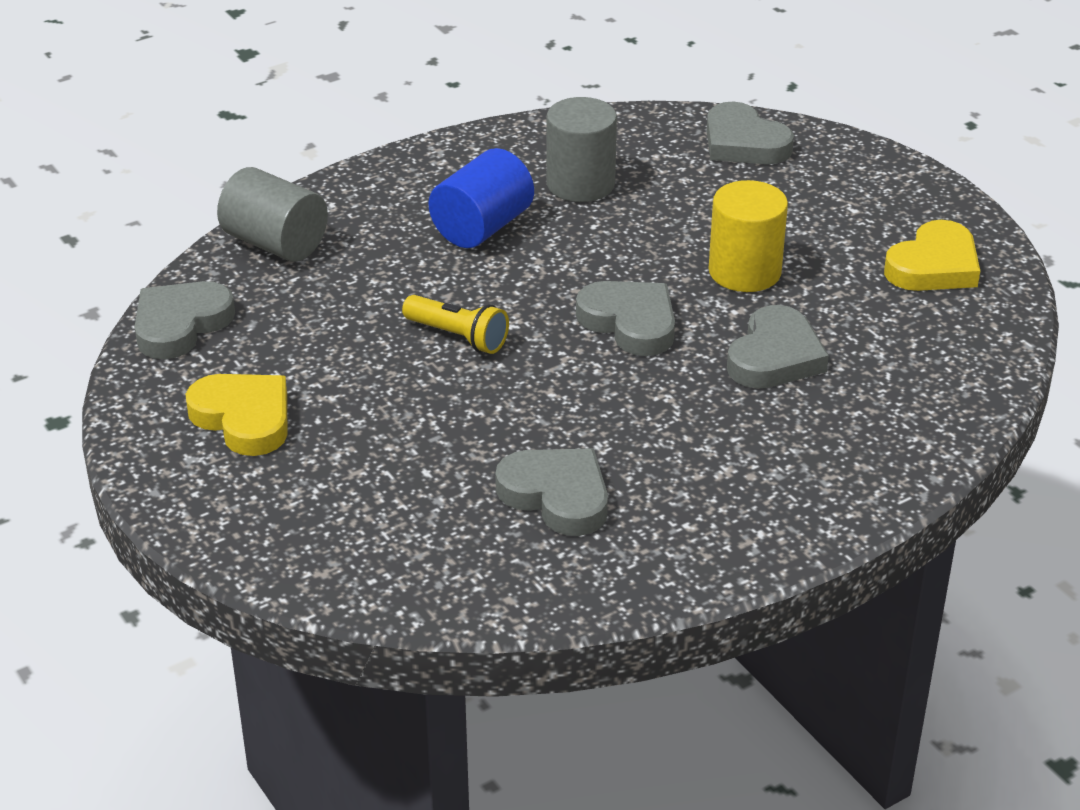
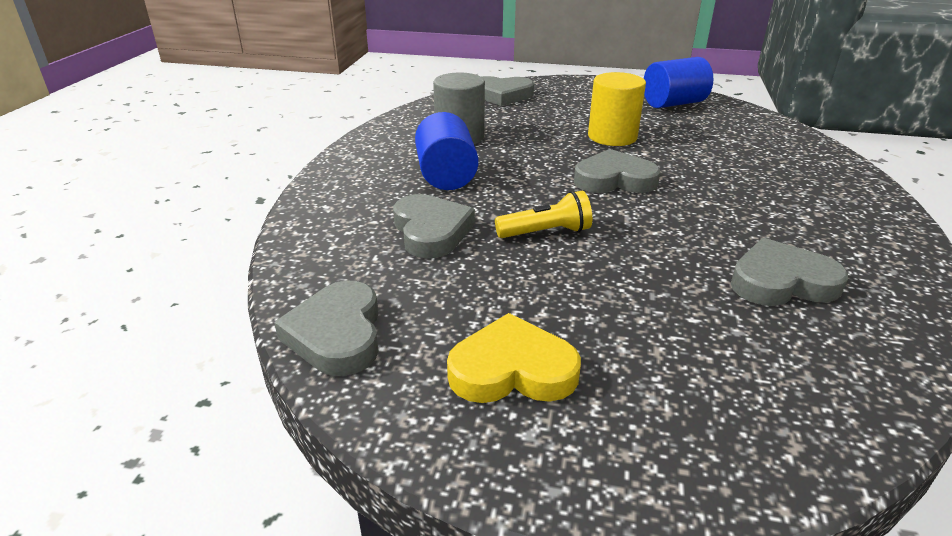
camera: 45 degrees left, 5 degrees down
grey cylinder [217,167,328,262] -> none
grey heart [727,305,829,388] -> grey heart moved to [393,194,475,258]
yellow heart [884,220,980,291] -> blue cylinder [644,57,713,108]

